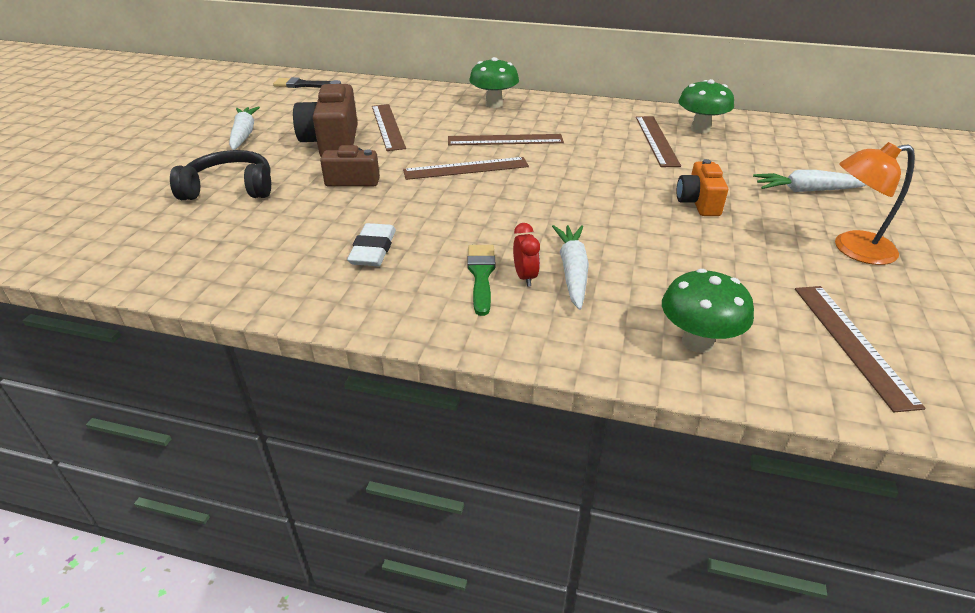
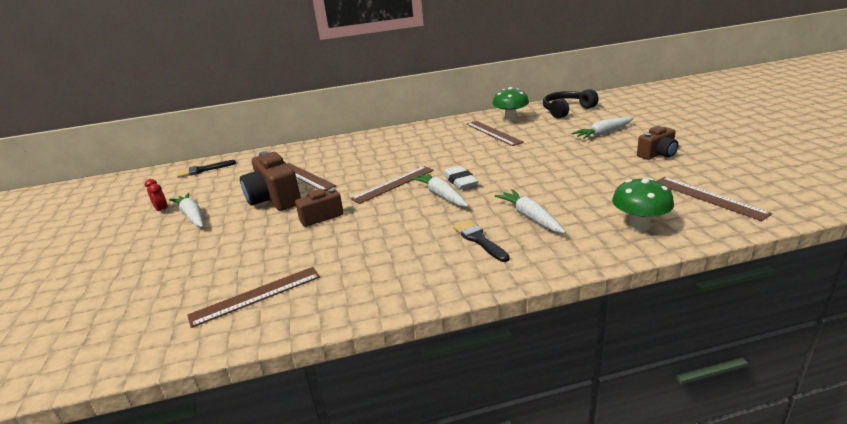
camera: 25 degrees left, 10 degrees down
black headphones [170,150,271,200] -> black headphones moved to [543,89,598,119]
white eraser [347,223,396,266] -> white eraser moved to [443,166,479,190]
brown ruler [448,134,564,145] -> brown ruler moved to [187,267,320,328]
green brush [467,245,495,316] -> black brush [453,220,510,262]
green mushroom [469,57,519,108] -> none
red clock [513,223,540,287] -> red clock moved to [145,179,167,214]
orange camera [677,159,728,216] -> none
orange lamp [835,142,915,265] -> brown camera [637,126,678,160]
none -> white carrot [411,172,469,207]

